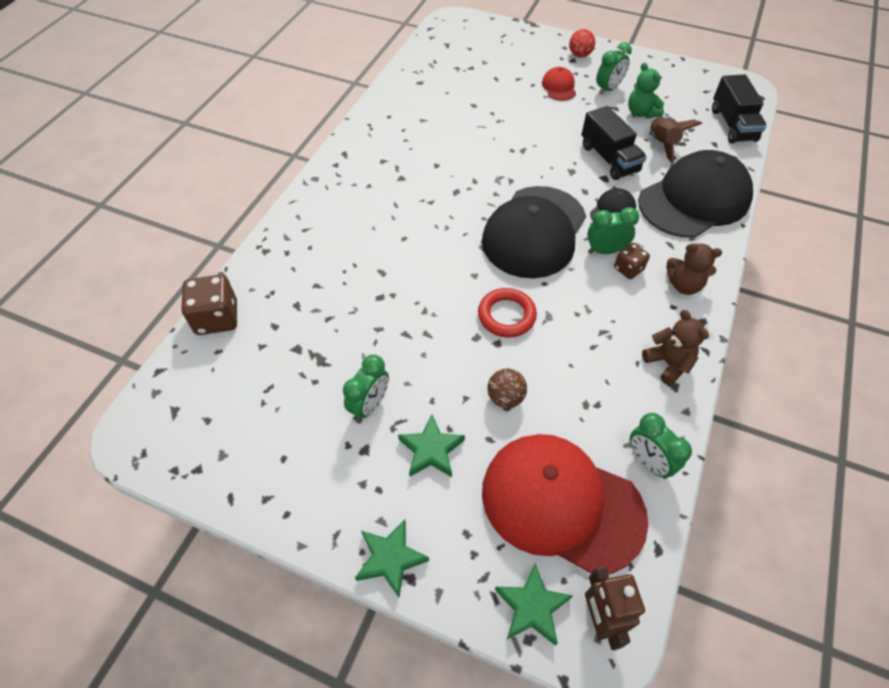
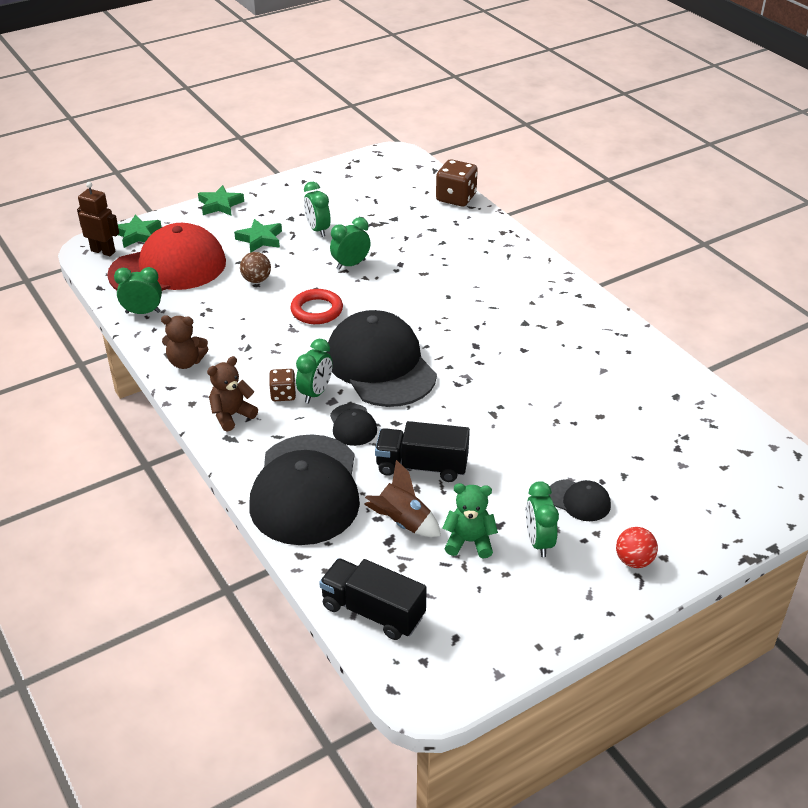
camera: 125 degrees right, 15 degrees down
red cap [542,67,576,101] -> black cap [549,479,611,521]
none -> green clock [330,217,371,270]

